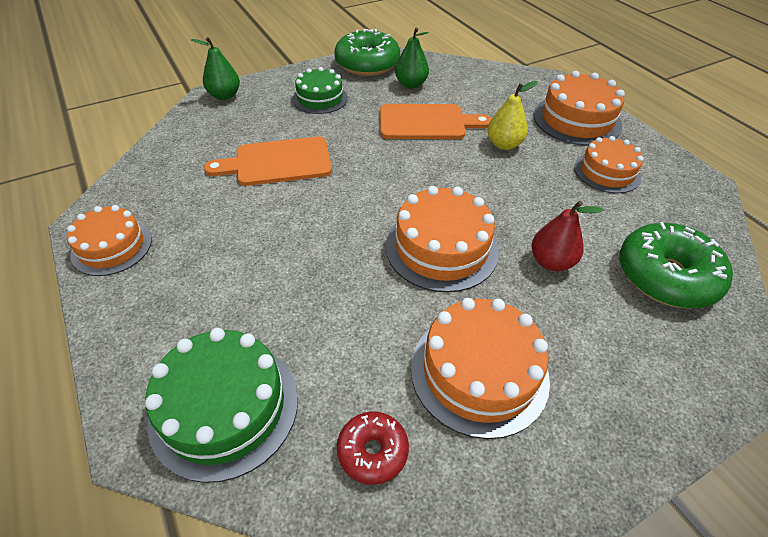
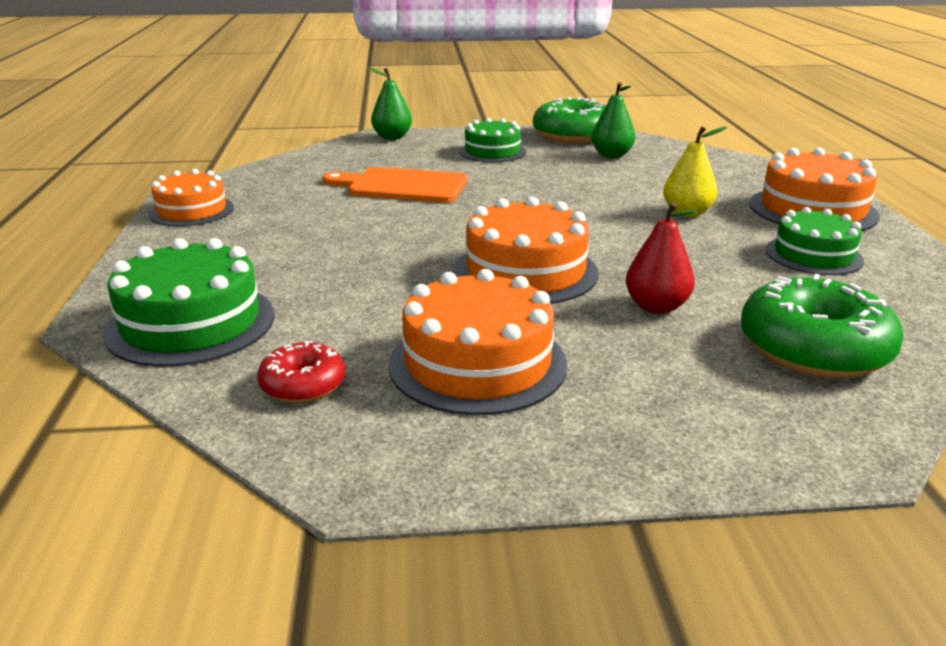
camera: 25 degrees right, 20 degrees down
orange cutting board [380,104,491,139] -> none
orange cake [574,136,644,193] -> green cake [766,207,864,275]

